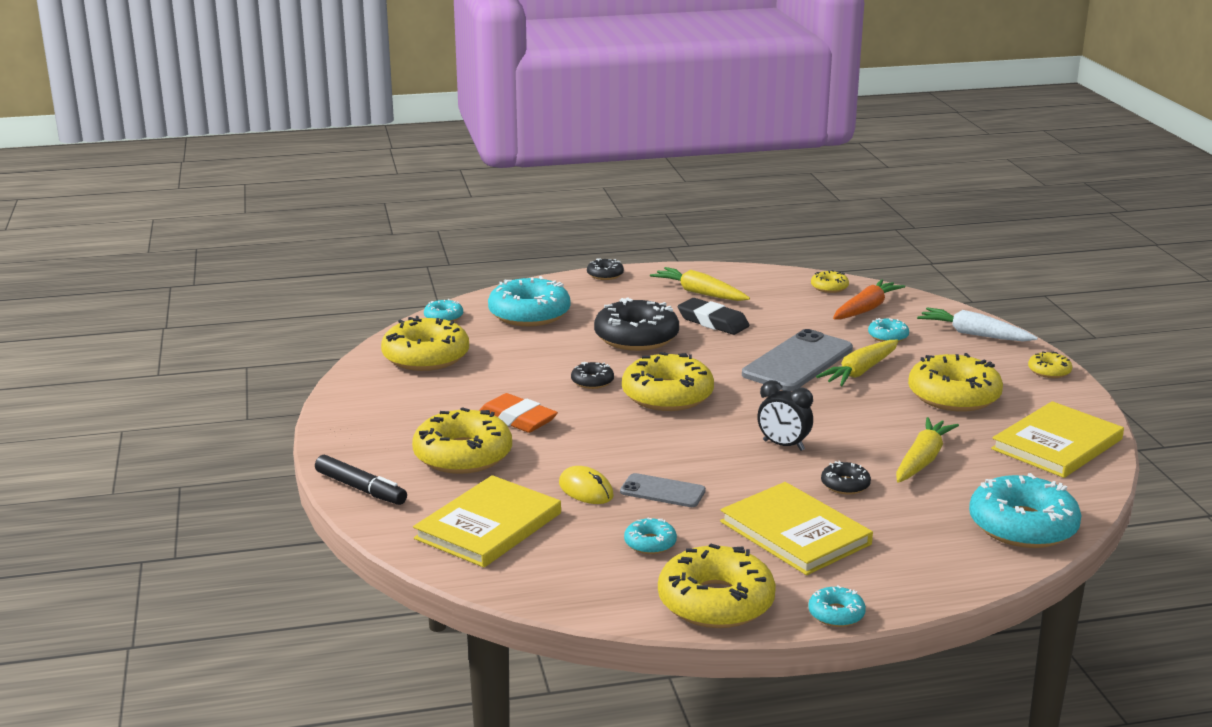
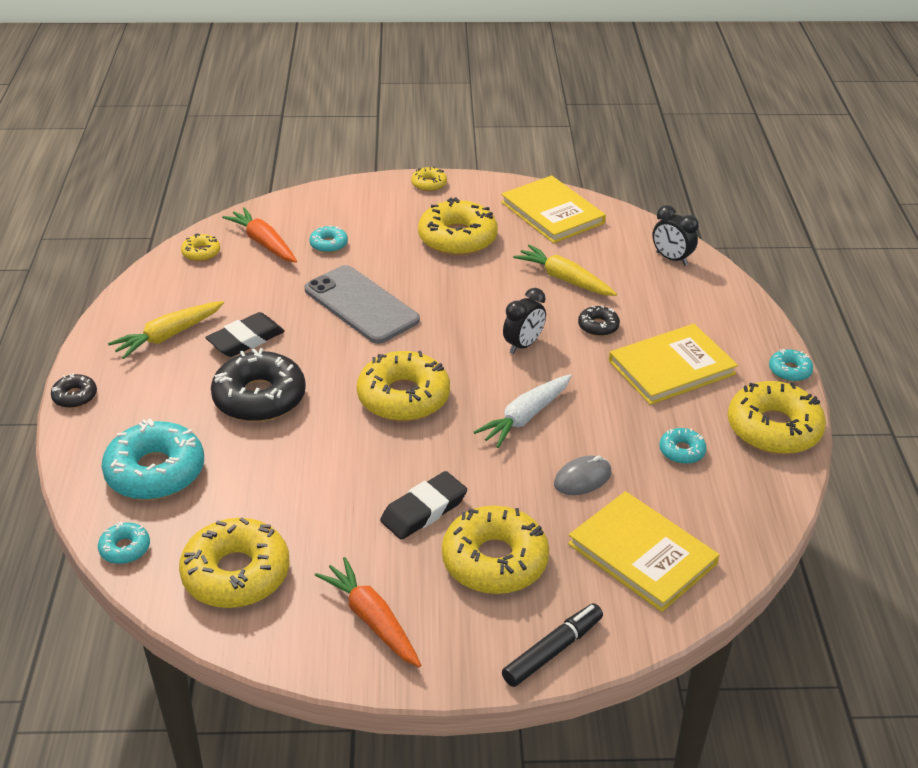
camera: 80 degrees left, 15 degrees up
orange eraser [479,393,558,433] -> black eraser [380,471,467,540]
yellow mouse [559,466,614,504] -> grey mouse [554,456,612,495]
black donut [571,362,614,389] -> none
grey phone [620,473,706,507] -> none
yellow carrot [816,340,899,386] -> none
white carrot [917,307,1038,341] -> white carrot moved to [474,374,572,448]
turquoise donut [969,473,1082,548] -> black clock [653,205,699,265]
none -> orange carrot [315,557,421,667]

